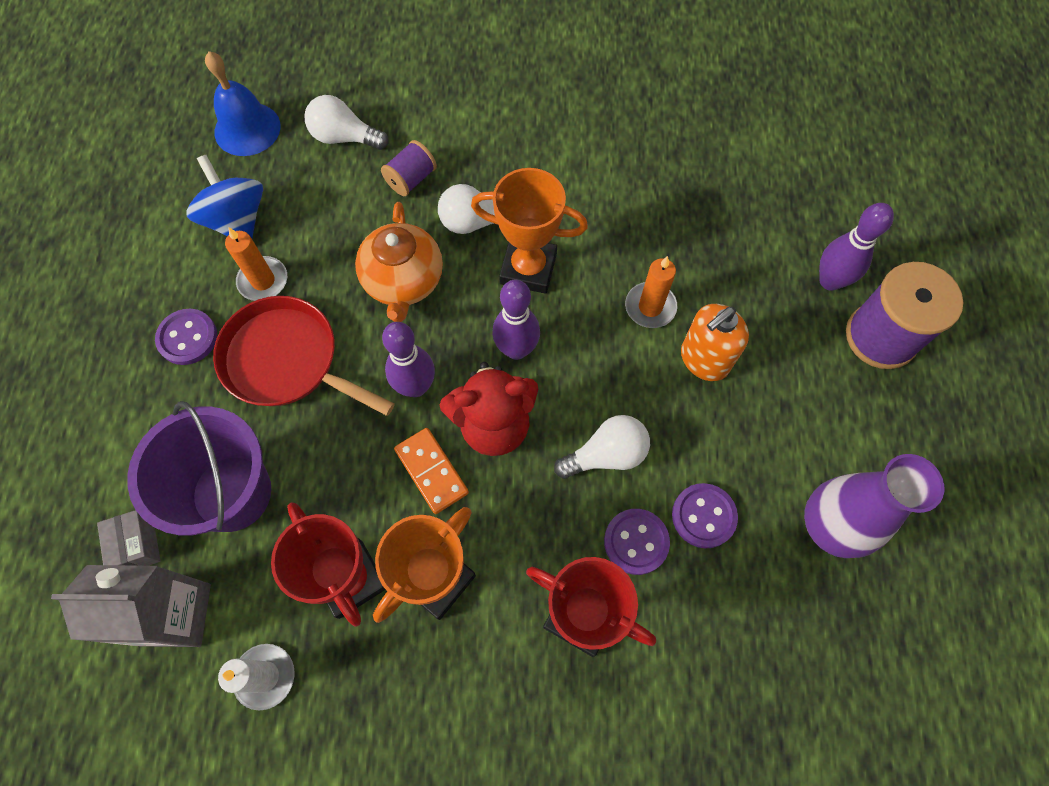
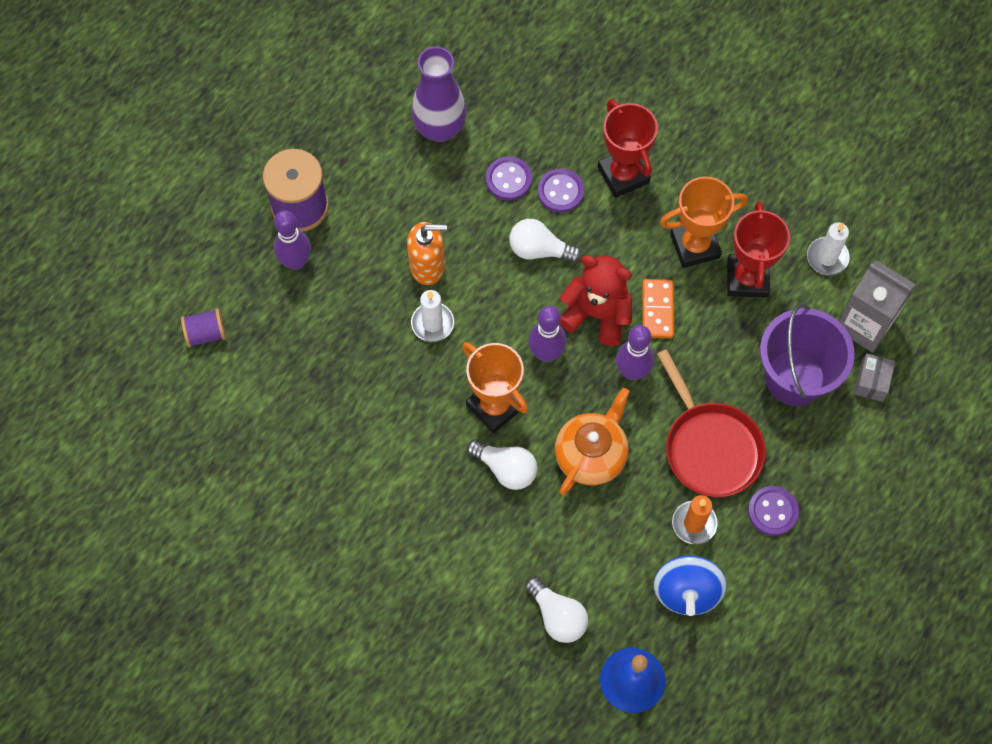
camera: 145 degrees left, 0 degrees up
purple spool [381,140,437,196] -> purple spool moved to [181,308,226,348]
orange candle [625,256,677,328] -> white candle [411,290,454,342]

